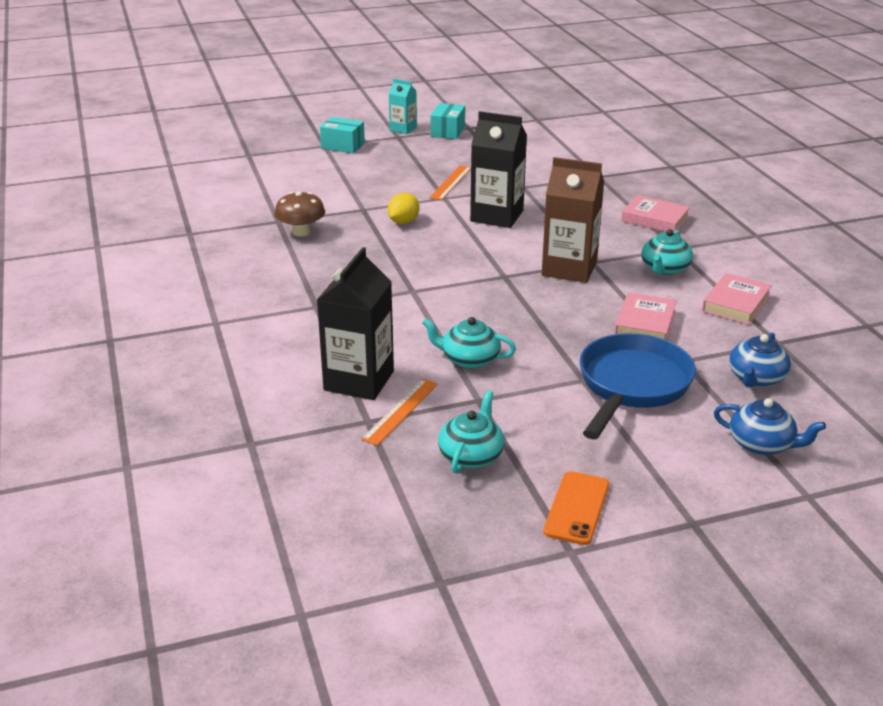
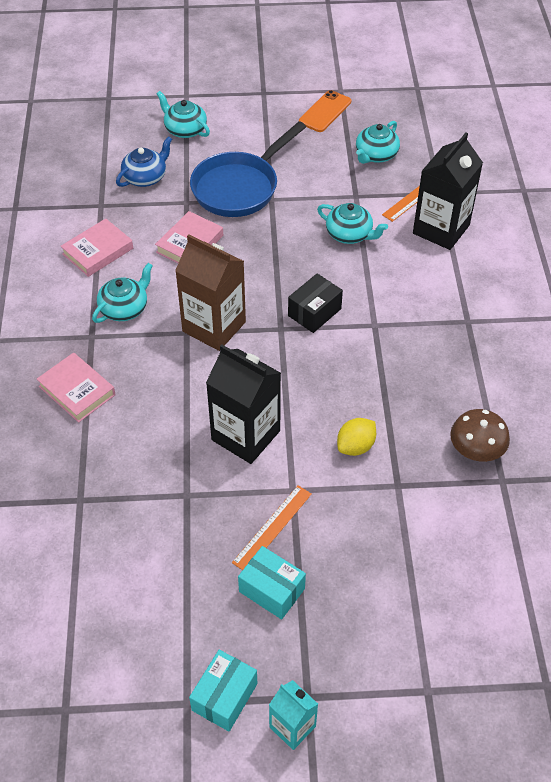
camera: 165 degrees left, 20 degrees up
turquoise box [320,117,365,153] -> turquoise box moved to [238,546,306,620]
blue teapot [714,398,826,455] -> turquoise teapot [157,91,210,138]
none -> black box [288,274,343,333]

